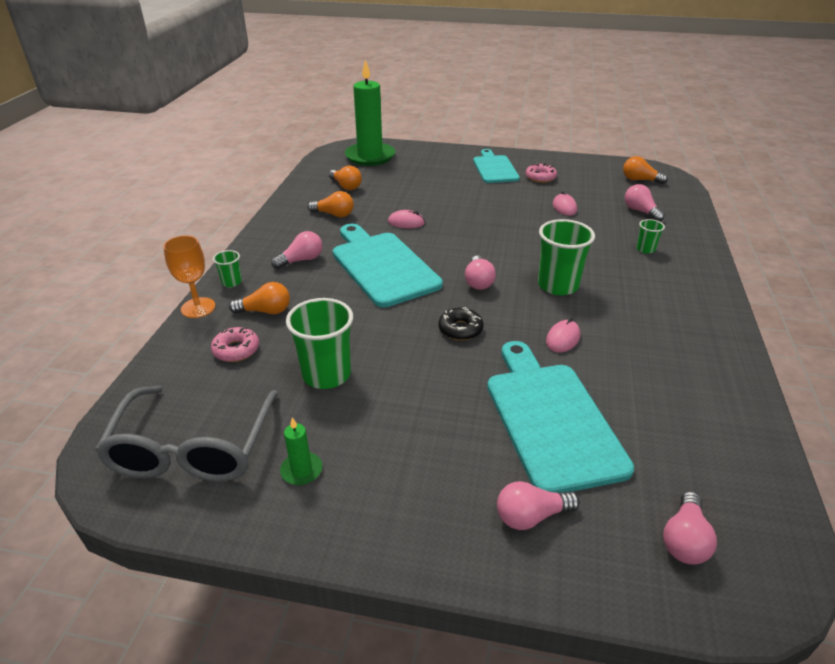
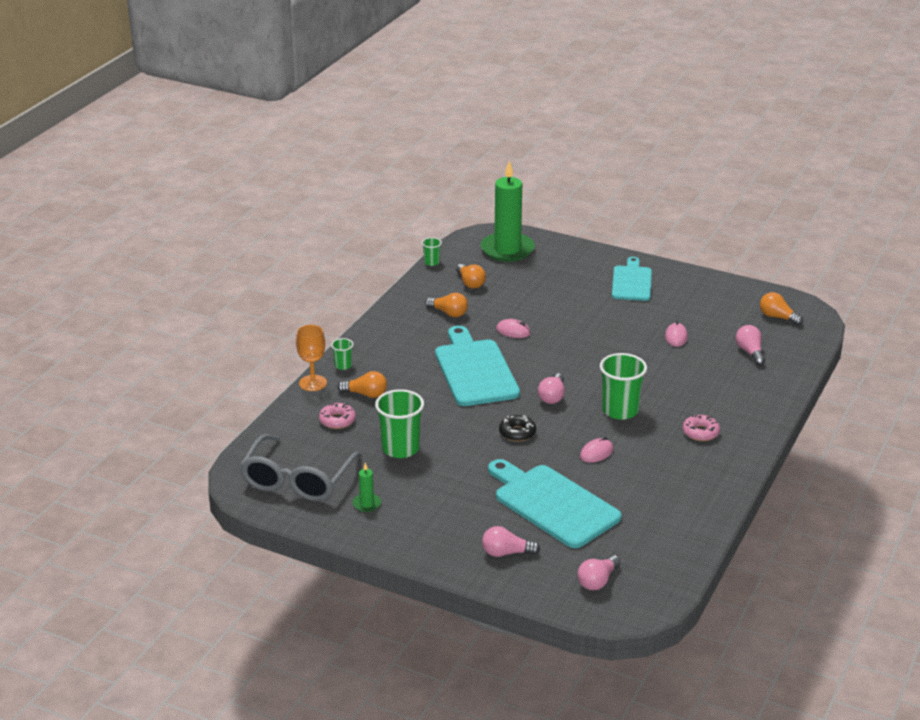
camera: 15 degrees right, 5 degrees down
pink light bulb [271,231,323,269] -> none
turquoise cutting board [487,341,634,493] -> turquoise cutting board turned 45 degrees counterclockwise [488,459,622,548]
pink donut [526,163,557,183] -> pink donut moved to [683,415,720,441]
green cup [637,219,665,254] -> green cup moved to [422,237,442,266]

